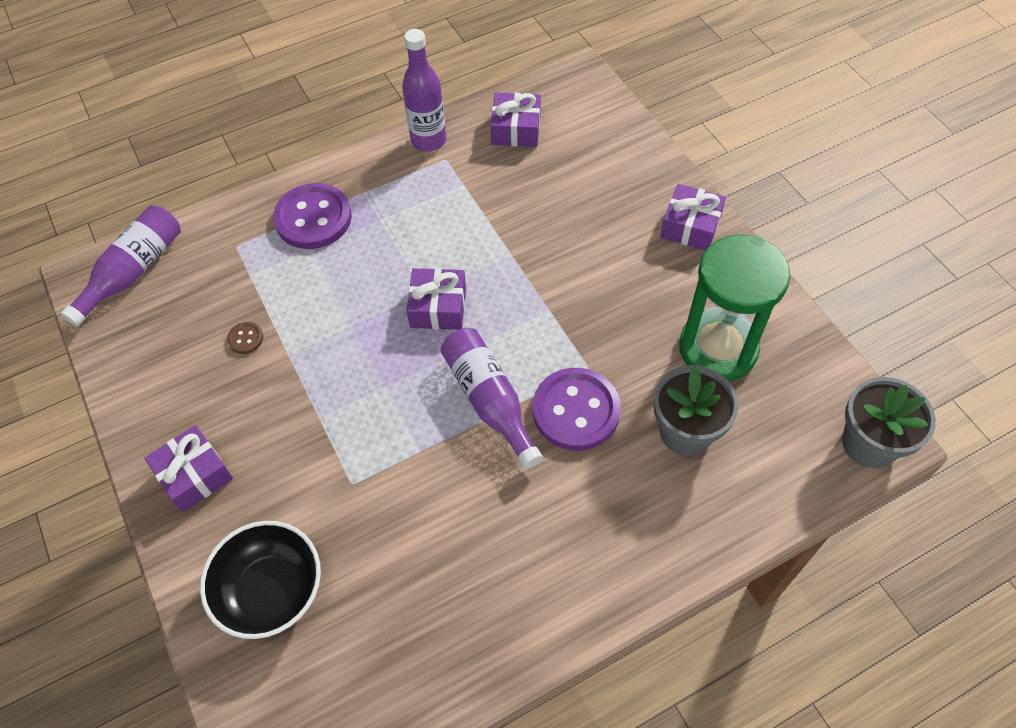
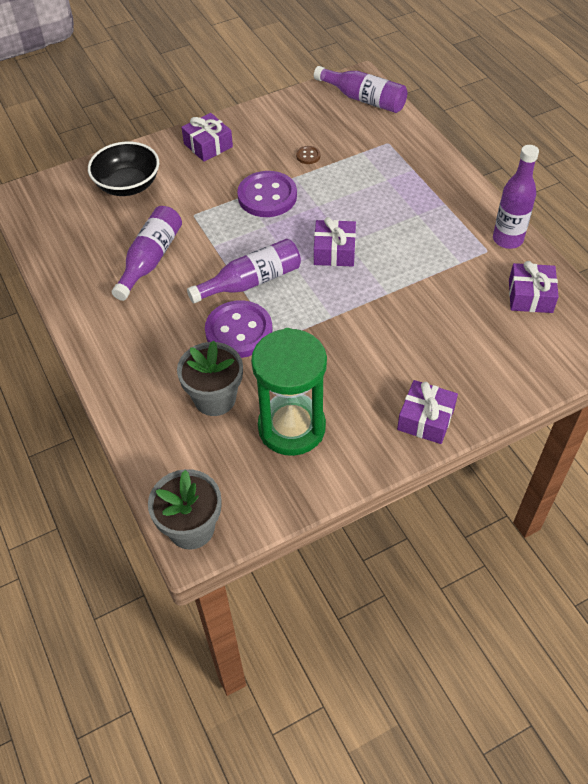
camera: 90 degrees right, 5 degrees down
purple button [273,183,352,249] -> purple button moved to [237,171,297,217]
none -> purple bottle [112,206,182,301]

